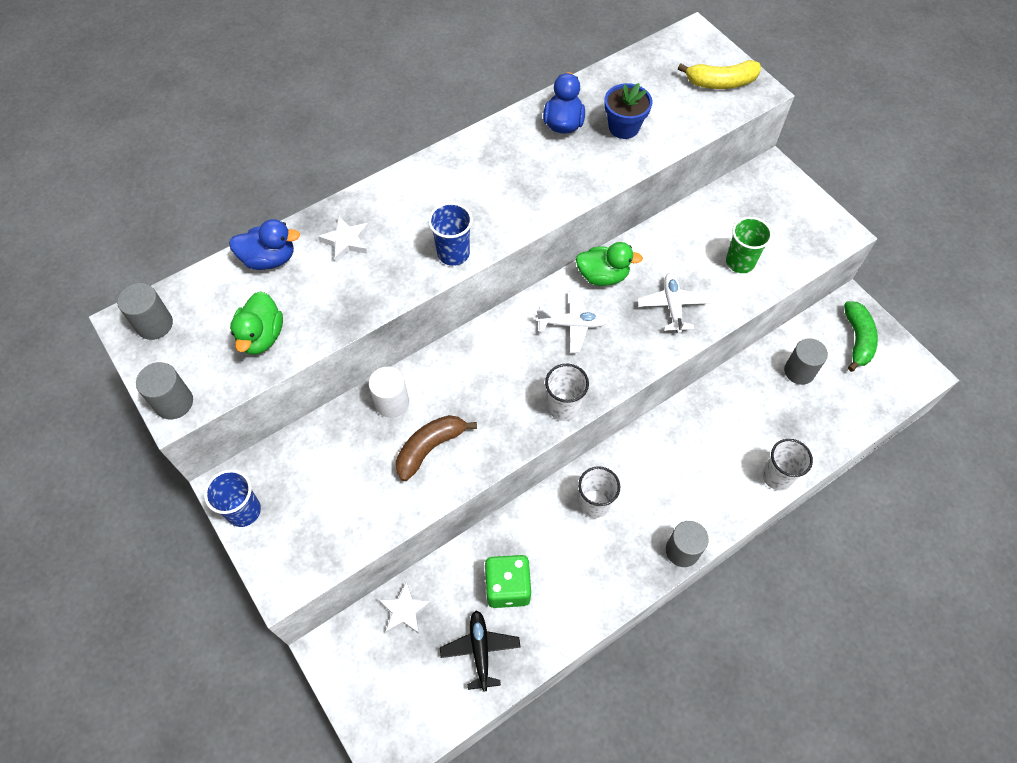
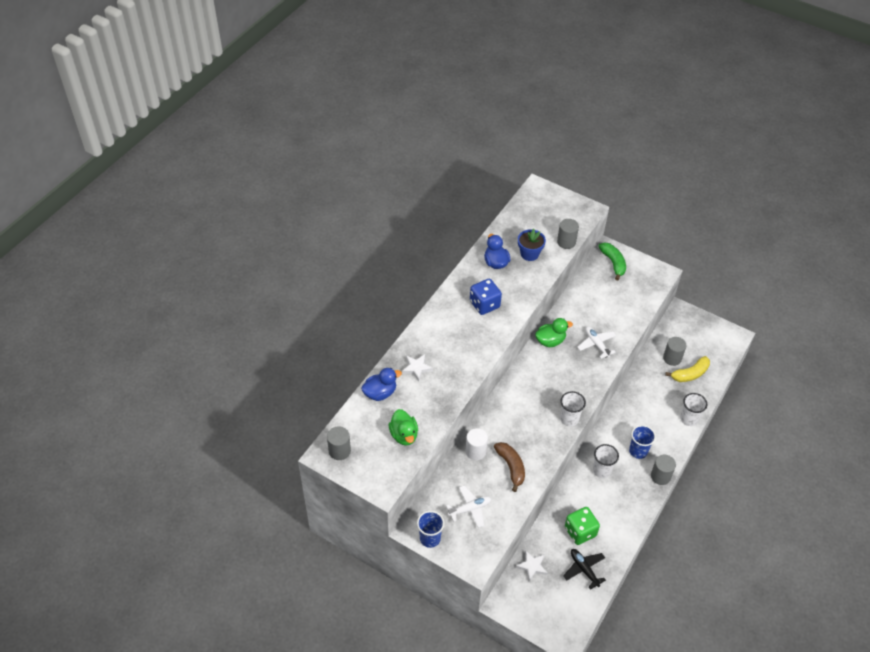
camera: 25 degrees left, 10 degrees down
grey cylinder [136,362,193,419] -> grey cylinder moved to [557,219,579,249]
brown banana [396,415,477,481] -> brown banana turned 135 degrees clockwise [494,442,525,492]
blue cup [428,203,473,266] -> blue cup moved to [629,425,656,459]
white plane [536,290,608,353] -> white plane moved to [446,486,491,528]
yellow banana [678,60,761,89] -> yellow banana moved to [665,356,710,382]
green cup [726,217,772,273] -> none
green banana [844,301,878,372] -> green banana moved to [598,243,626,280]
none -> blue dice [470,279,502,315]

